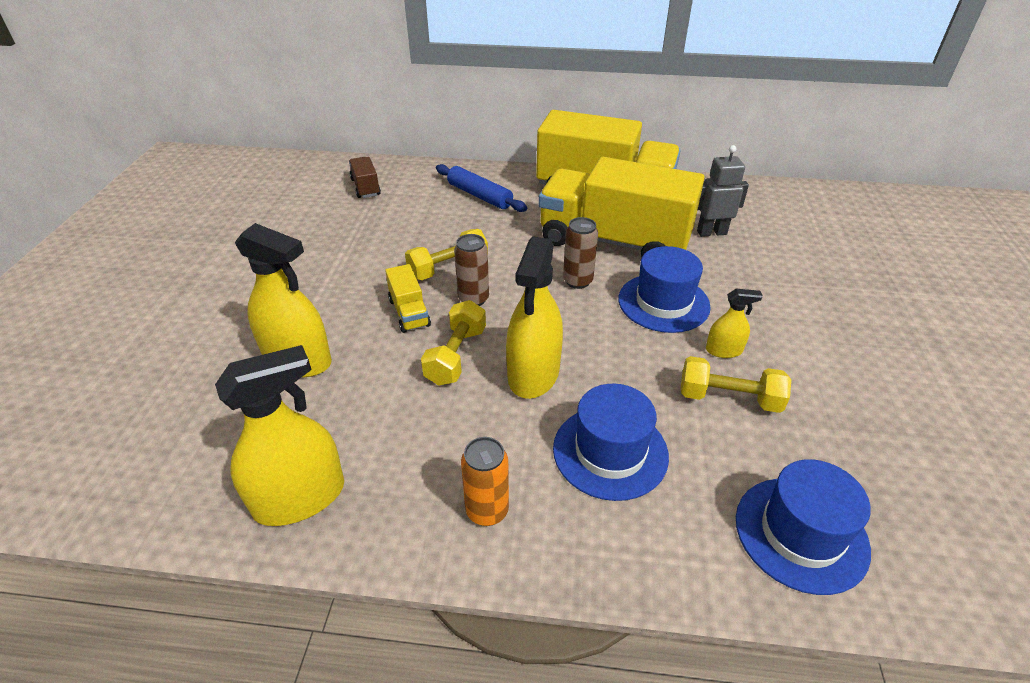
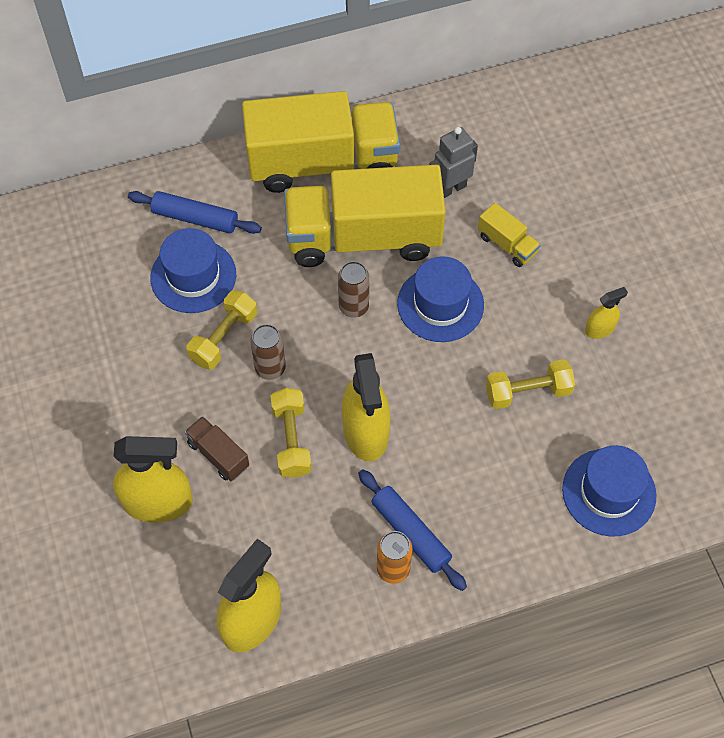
camera: 25 degrees left, 20 degrees up
brown truck [349,157,381,198] -> brown truck moved to [185,416,249,481]
yellow truck [385,264,431,333] -> yellow truck moved to [478,203,541,267]
blue hat [553,384,669,501] -> blue hat moved to [150,228,236,313]
yellow spray bottle [706,289,763,358] -> yellow spray bottle moved to [585,287,628,339]
none -> blue rolling pin [358,469,467,591]

